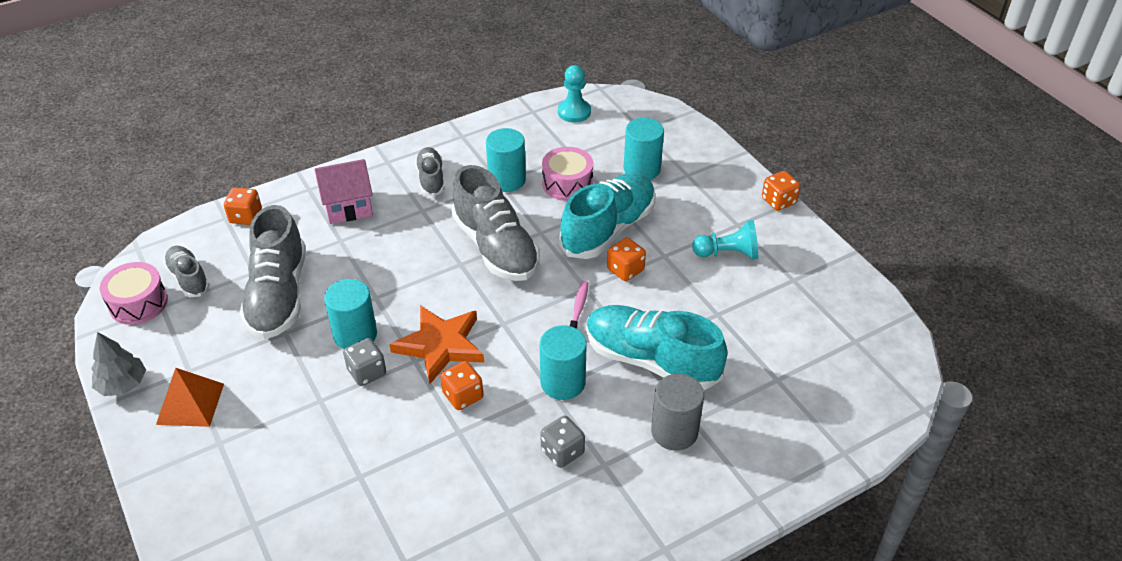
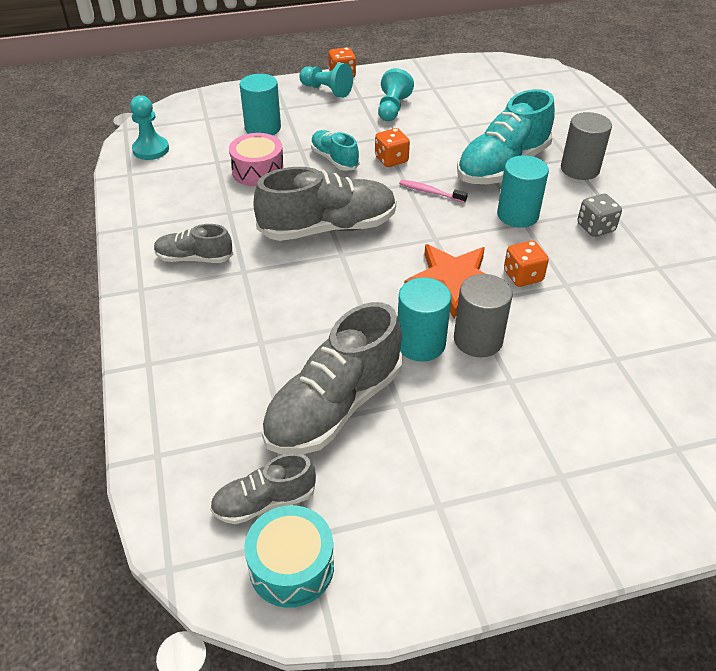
camera: 75 degrees left, 0 degrees up
grey tree [91,332,146,396] -> none
pink drum [100,262,168,325] -> turquoise drum [244,505,334,608]
orange pyramid [156,368,224,427] -> none
orange dice [224,187,262,225] -> none
grey shoe [240,205,306,339] -> grey shoe turned 120 degrees clockwise [261,302,403,454]
pink house [314,159,373,224] -> none
grey dice [343,338,386,386] -> grey cylinder [454,274,513,357]
turquoise cylinder [486,128,526,192] -> none
turquoise shoe [559,172,656,259] -> turquoise shoe [311,130,359,171], size x0.54
none -> turquoise pawn [299,63,353,98]

